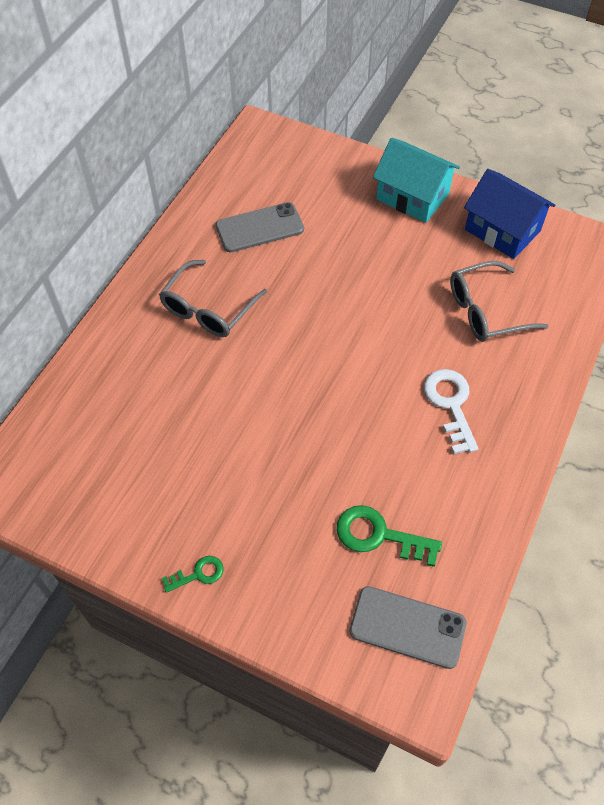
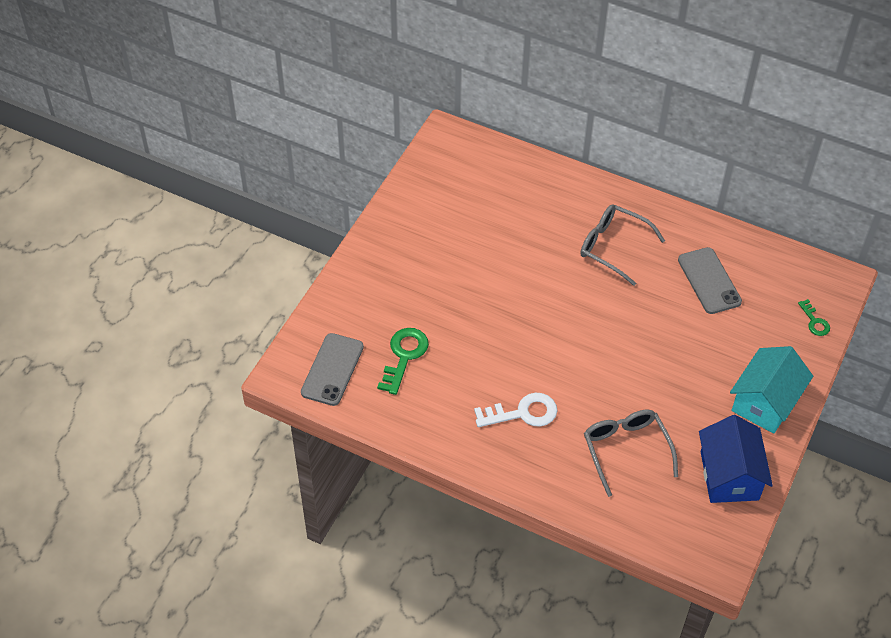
camera: 90 degrees right, 5 degrees down
green key [162,556,224,593] -> green key moved to [798,299,830,336]
blue house [464,169,555,259] -> blue house turned 45 degrees counterclockwise [699,415,773,503]

